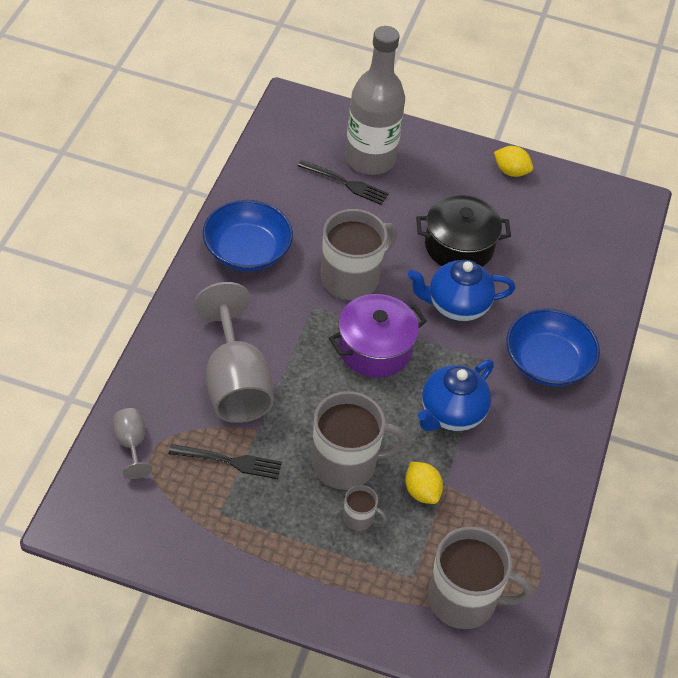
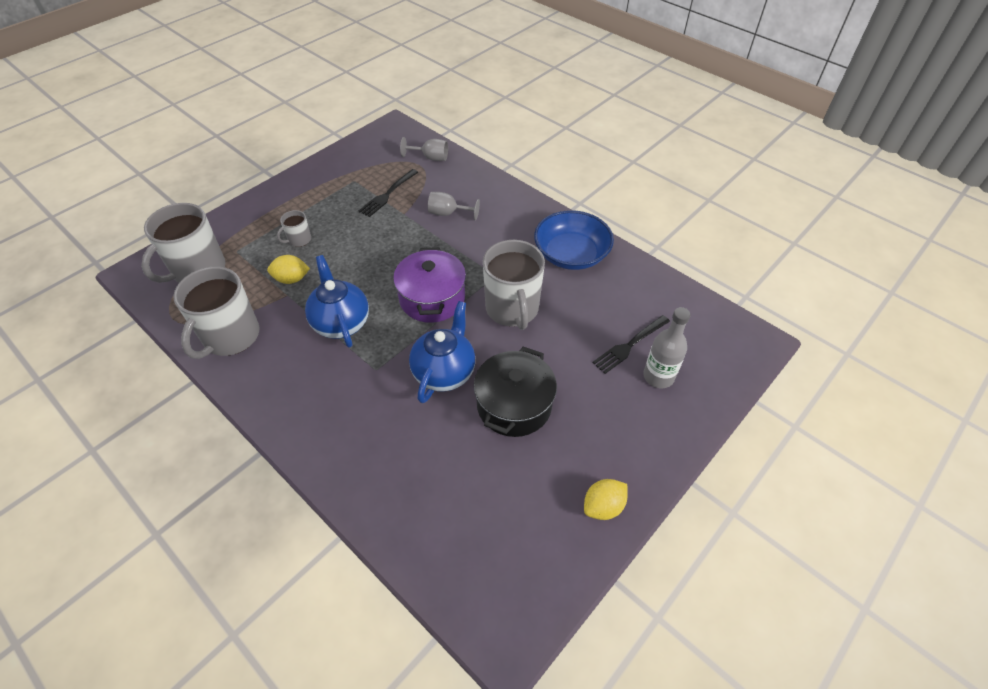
camera: 120 degrees right, 0 degrees up
grey goblet [194,282,274,423] -> grey goblet [428,192,480,221], size x0.47
grey mug [312,391,407,490] -> grey mug moved to [174,267,259,359]
grey bottle [345,26,405,175] -> grey bottle [643,307,691,388], size x0.57
blue bowl [506,308,600,387] -> none

